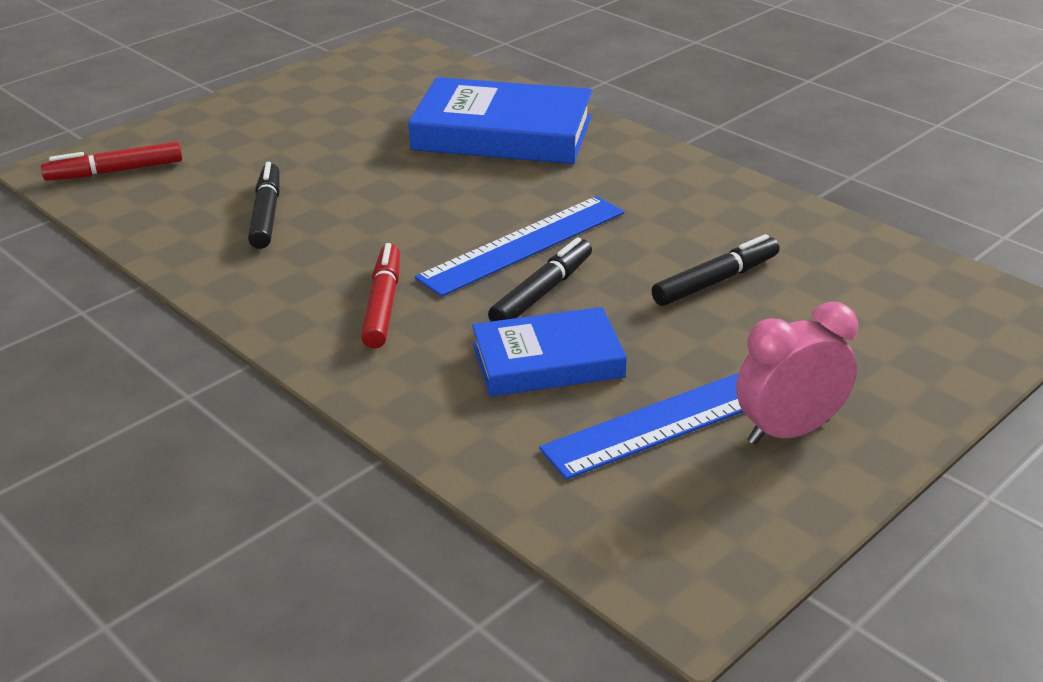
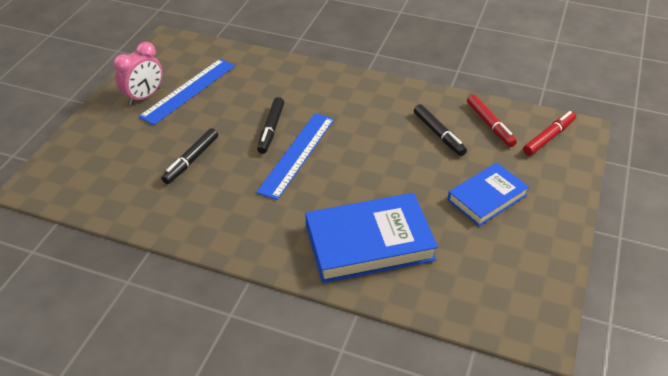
camera: 155 degrees right, 10 degrees up
red marker [361,243,400,349] -> red marker moved to [467,95,517,147]
blue book [472,307,627,397] -> blue book moved to [447,163,529,226]

